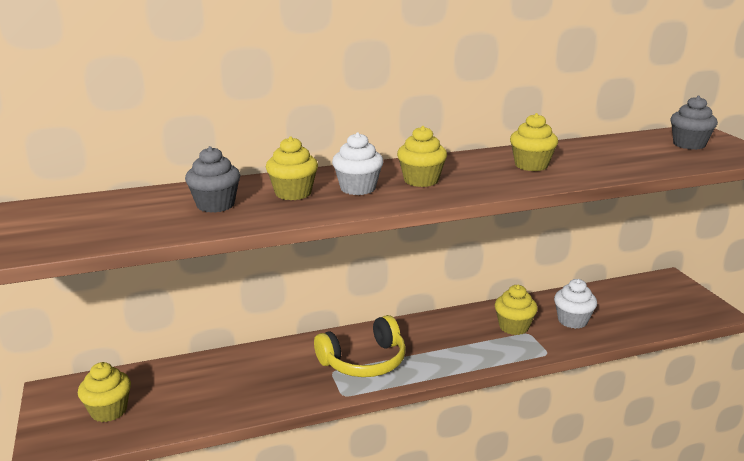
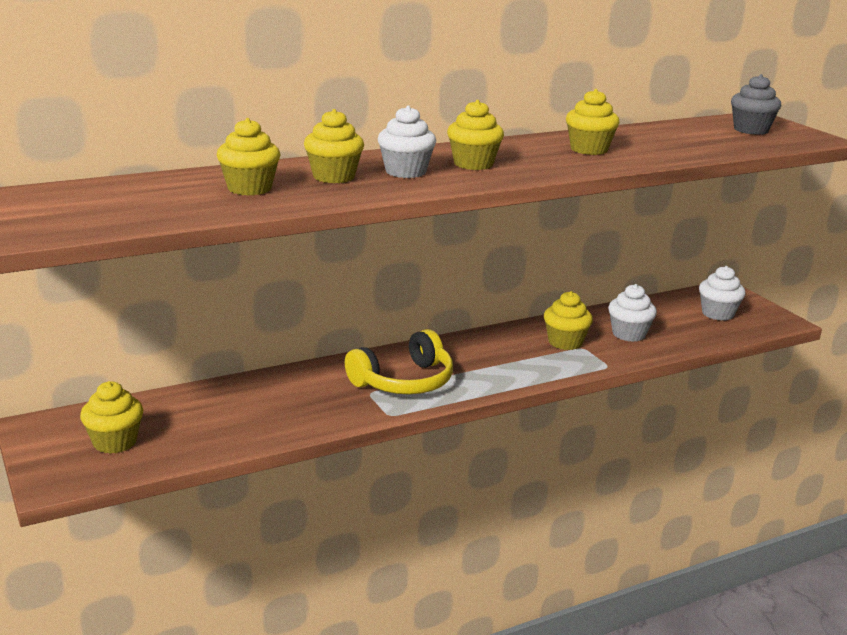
camera: 10 degrees left, 0 degrees up
grey cupcake [185,146,240,213] -> yellow cupcake [217,118,281,196]
none -> white cupcake [699,266,746,321]

